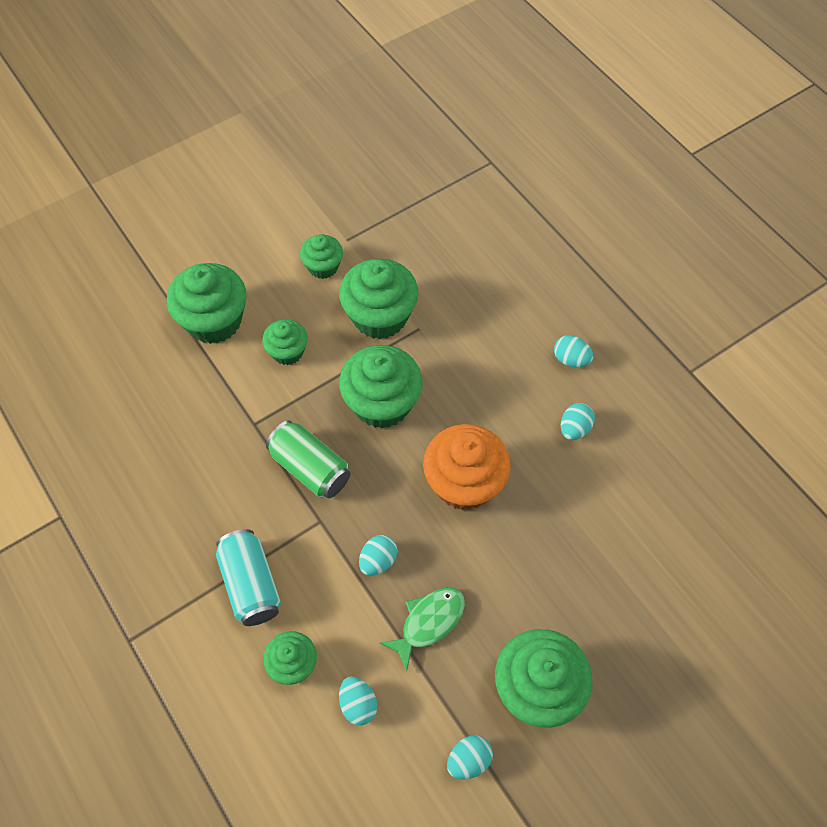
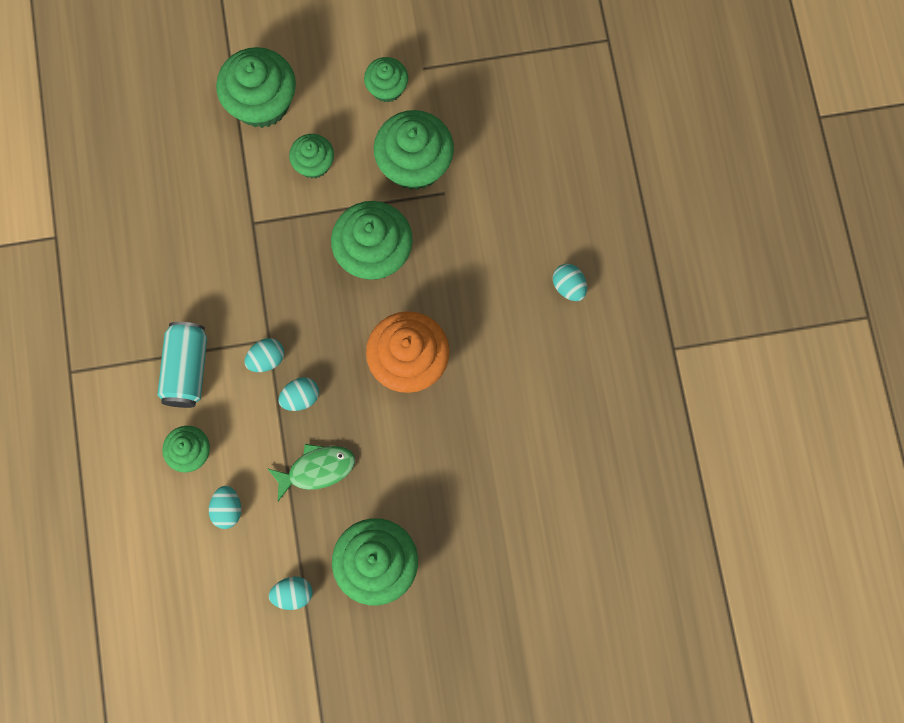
camera: 25 degrees right, 15 degrees up
green can [266,420,351,498] -> none
turquoise egg [561,403,595,440] -> turquoise egg moved to [245,338,284,372]

